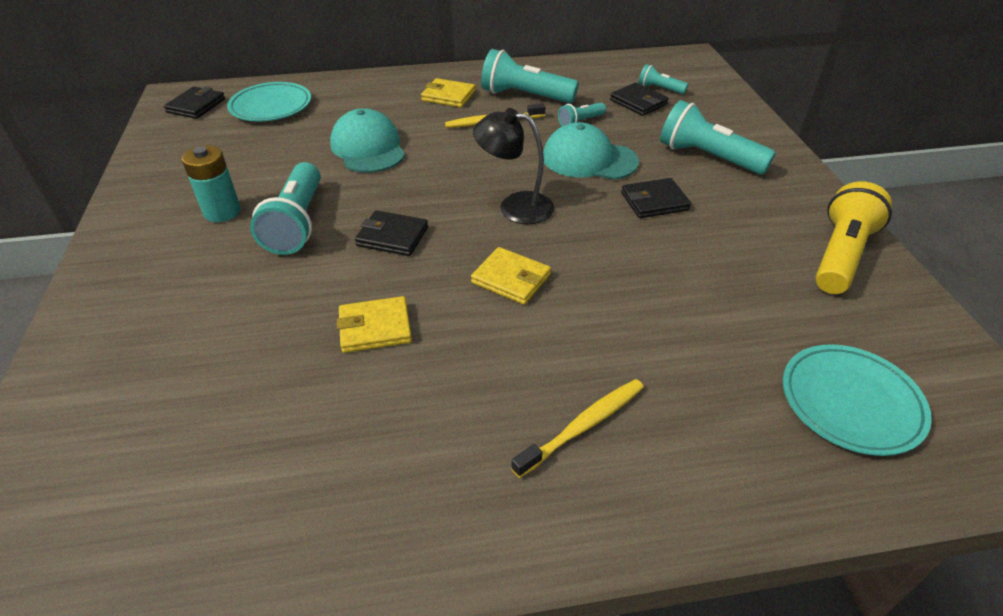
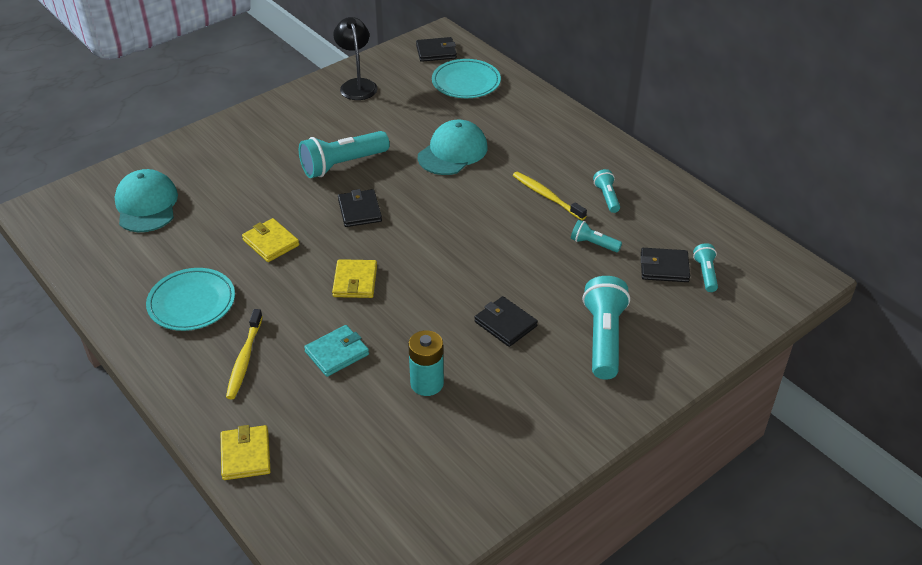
camera: 60 degrees right, 0 degrees up
turquoise battery [182,145,241,222] -> turquoise battery moved to [408,330,444,396]
yellow wallet [421,78,475,107] -> yellow wallet moved to [221,425,271,480]
black lamp [473,108,554,224] -> black lamp moved to [333,17,378,100]
turquoise flashlight [481,49,579,103] -> turquoise flashlight [593,169,620,213], size x0.52
yellow toothbrush [511,379,644,478] -> yellow toothbrush turned 75 degrees clockwise [226,309,263,399]
turquoise cap [543,122,639,180] -> turquoise cap moved to [115,169,178,232]
black wallet [610,83,669,116] -> black wallet turned 75 degrees clockwise [641,248,690,282]
turquoise plate [783,344,932,456] -> turquoise plate moved to [146,268,235,331]
yellow flashlight [815,182,892,294] -> none
none -> turquoise wallet [304,325,369,377]

